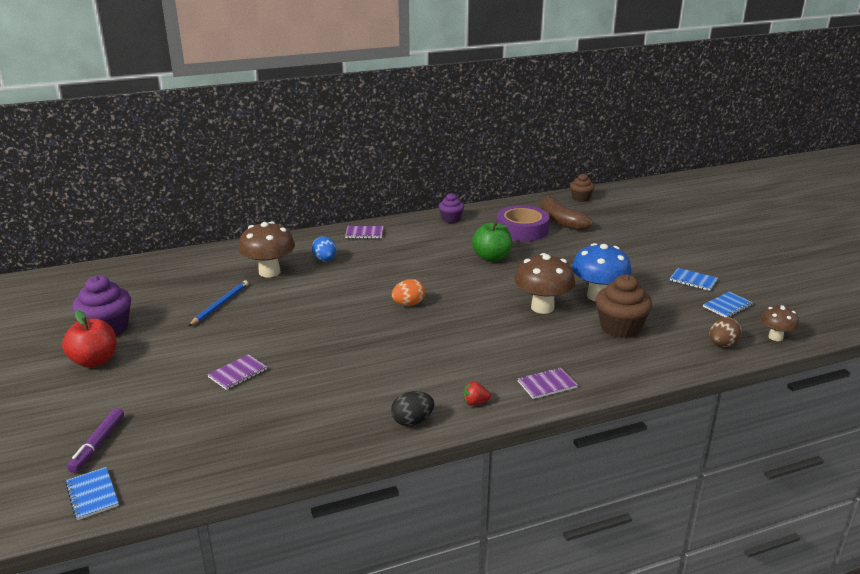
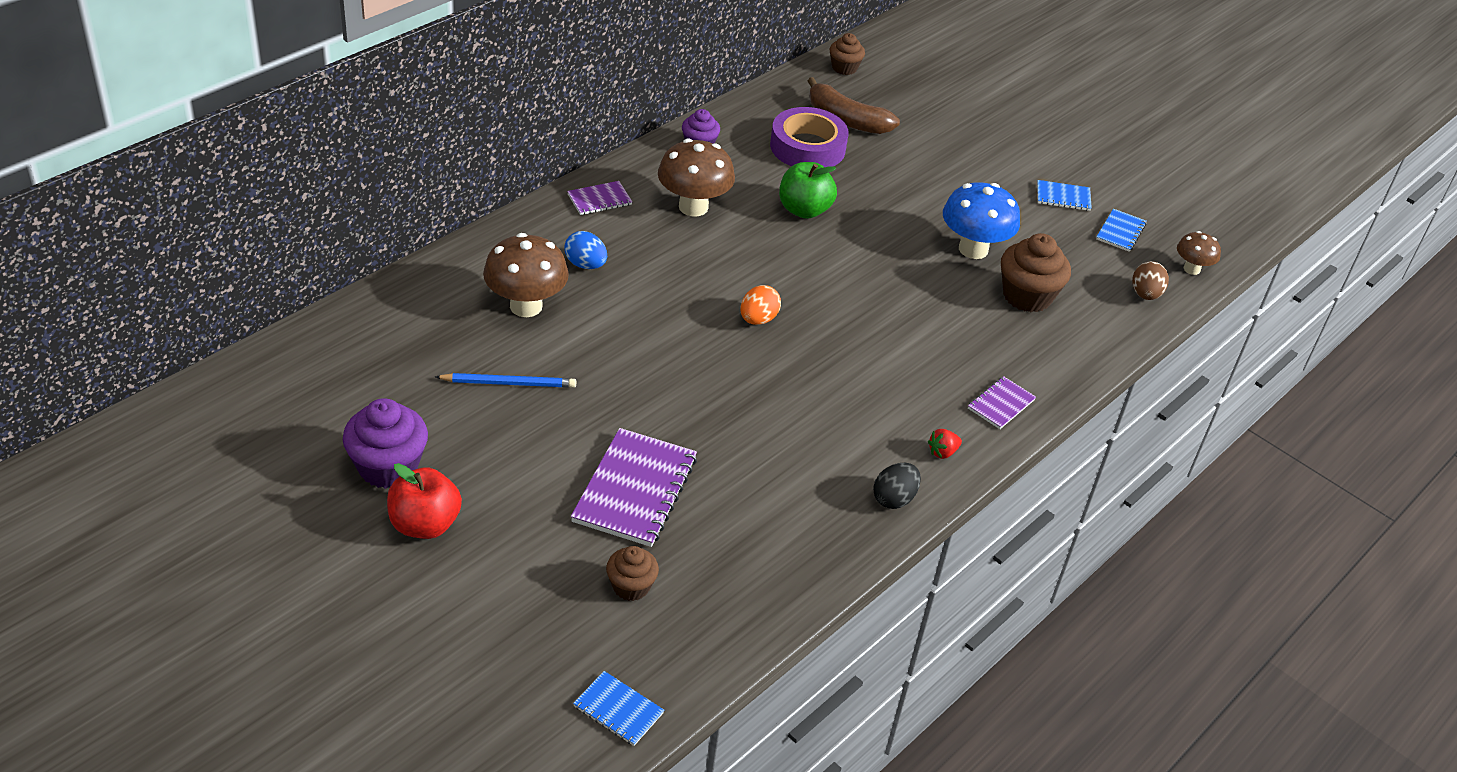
camera: 30 degrees left, 15 degrees up
purple marker [67,408,124,473] -> none
blue pencil [189,280,248,326] -> blue pencil turned 90 degrees clockwise [435,373,576,388]
purple notebook [207,354,267,390] -> purple notebook [571,428,697,547], size x1.93
brown mushroom [514,253,575,314] -> brown mushroom moved to [658,139,735,217]
none -> brown cupcake [606,546,659,601]

